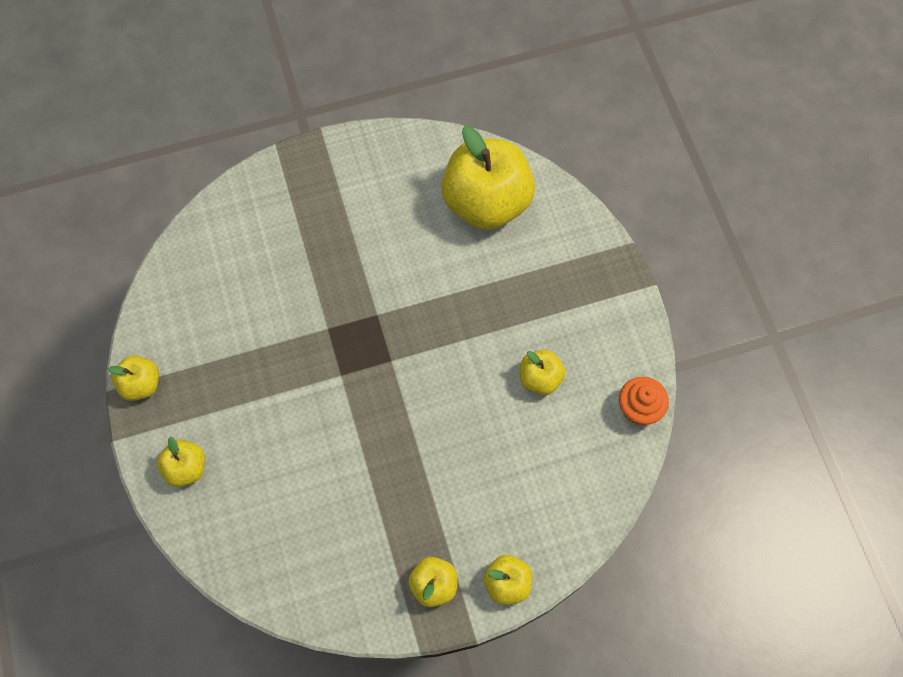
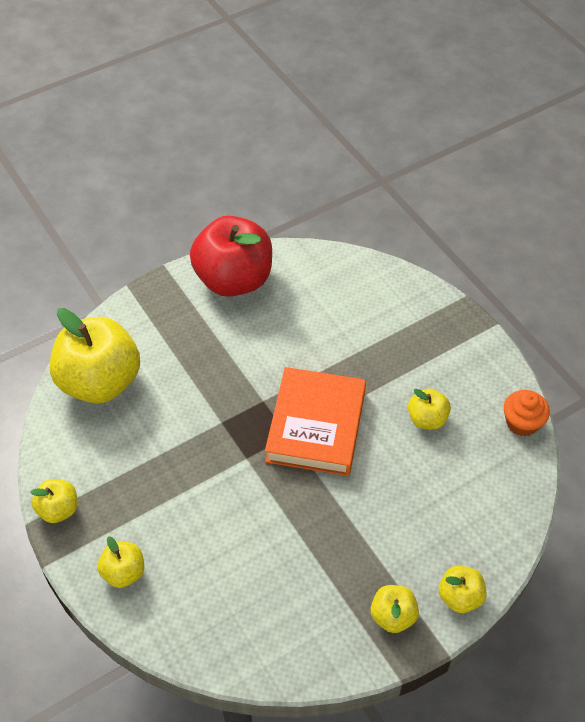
camera: 15 degrees left, 15 degrees down
yellow apple [441,125,535,230] -> yellow apple moved to [50,308,140,403]
none -> red apple [190,216,272,297]
none -> orange book [265,367,366,476]

